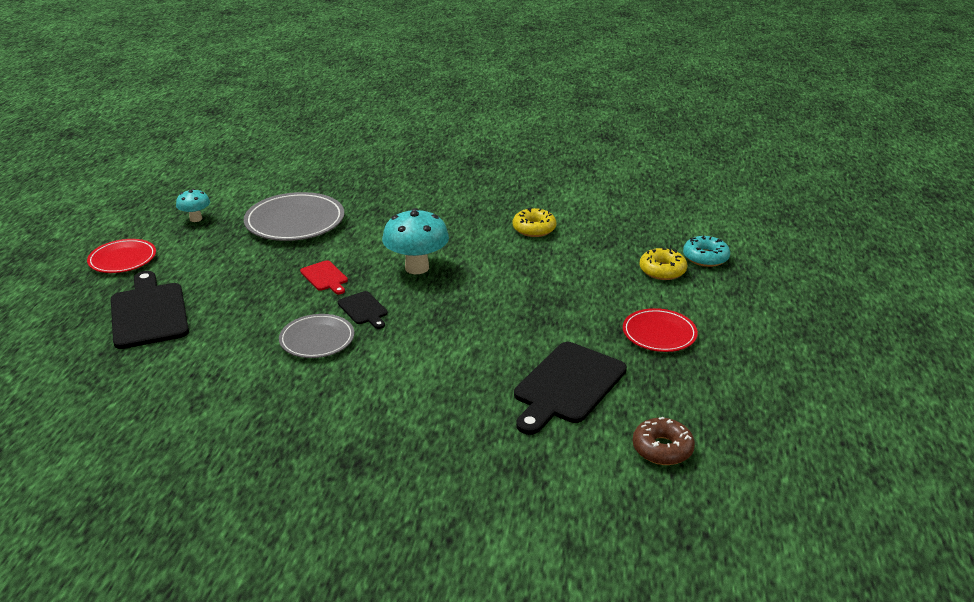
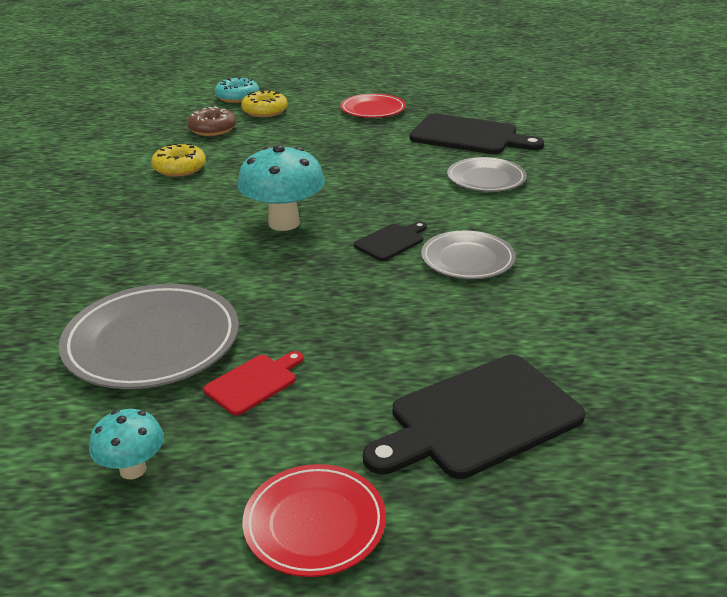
camera: 100 degrees left, 0 degrees up
red cutting board [300,260,348,294] -> red cutting board moved to [204,351,304,416]
brown donut [632,417,695,465] -> brown donut moved to [187,106,236,136]
none -> grey plate [447,157,527,192]

